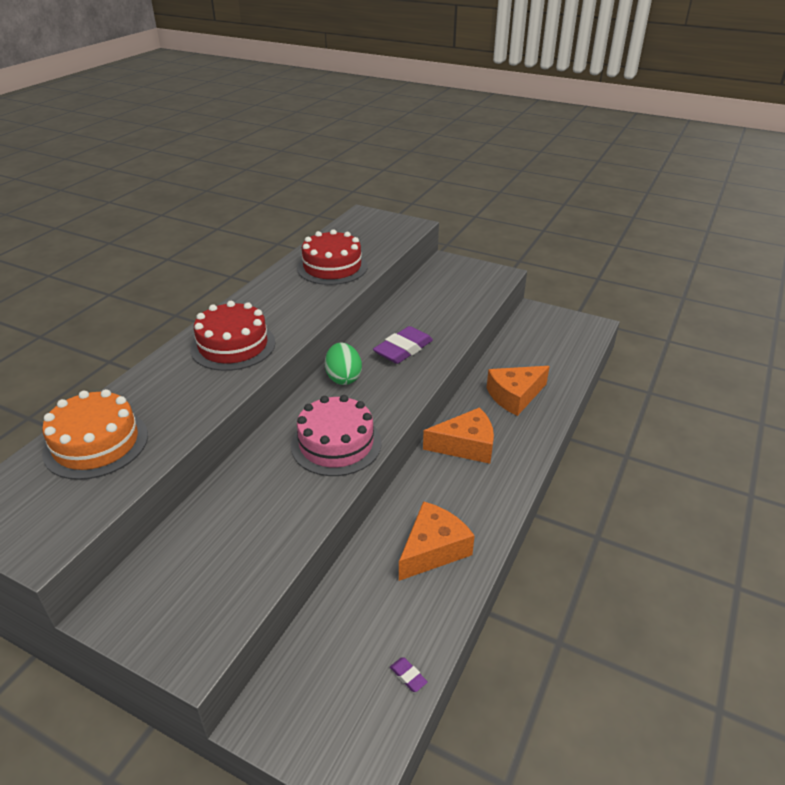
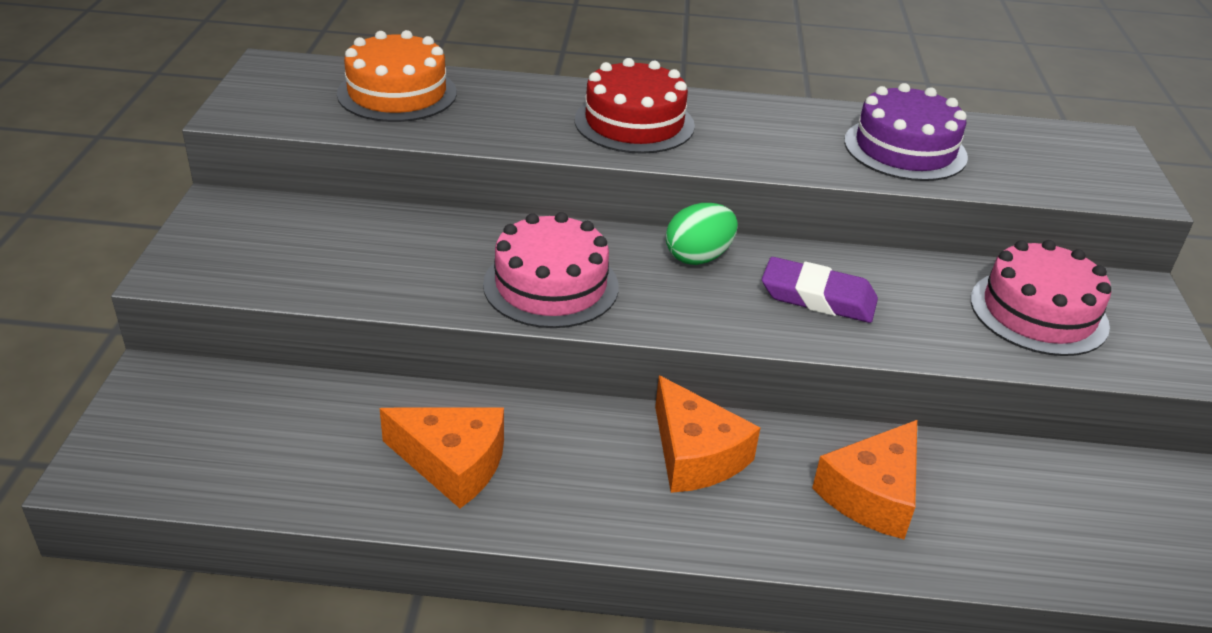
camera: 65 degrees right, 0 degrees up
red cake [297,229,368,285] -> purple cake [844,83,968,181]
purple eraser [390,657,428,692] -> none
orange cheese [487,366,550,416] -> orange cheese turned 90 degrees counterclockwise [812,420,917,539]
none -> pink cake [971,240,1111,356]

